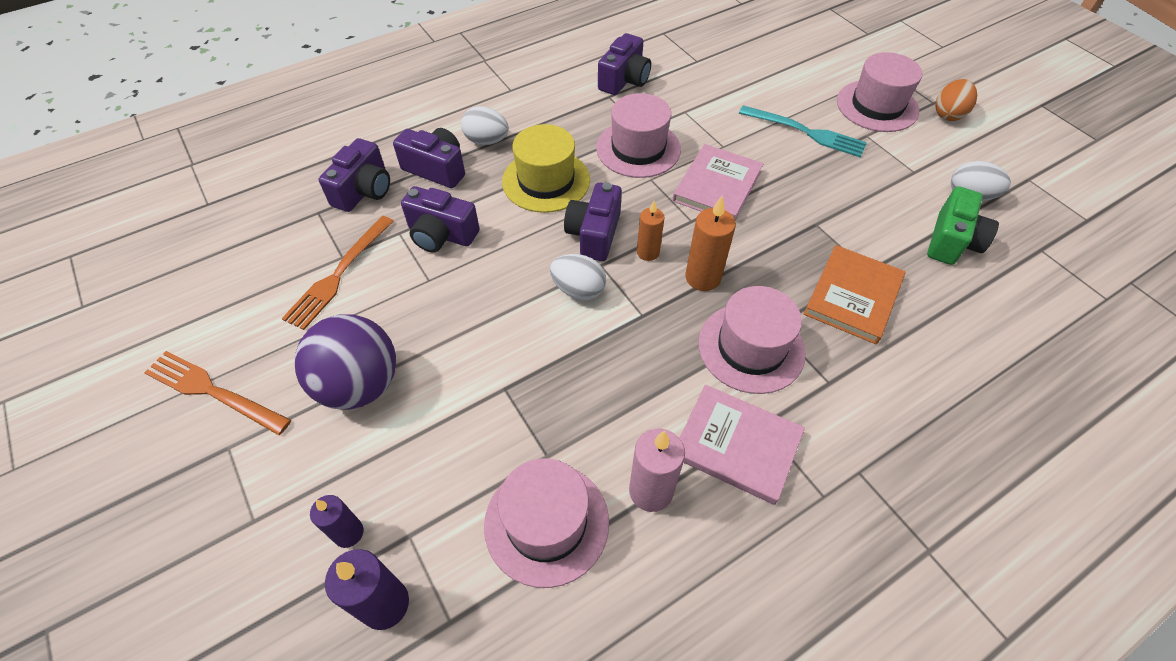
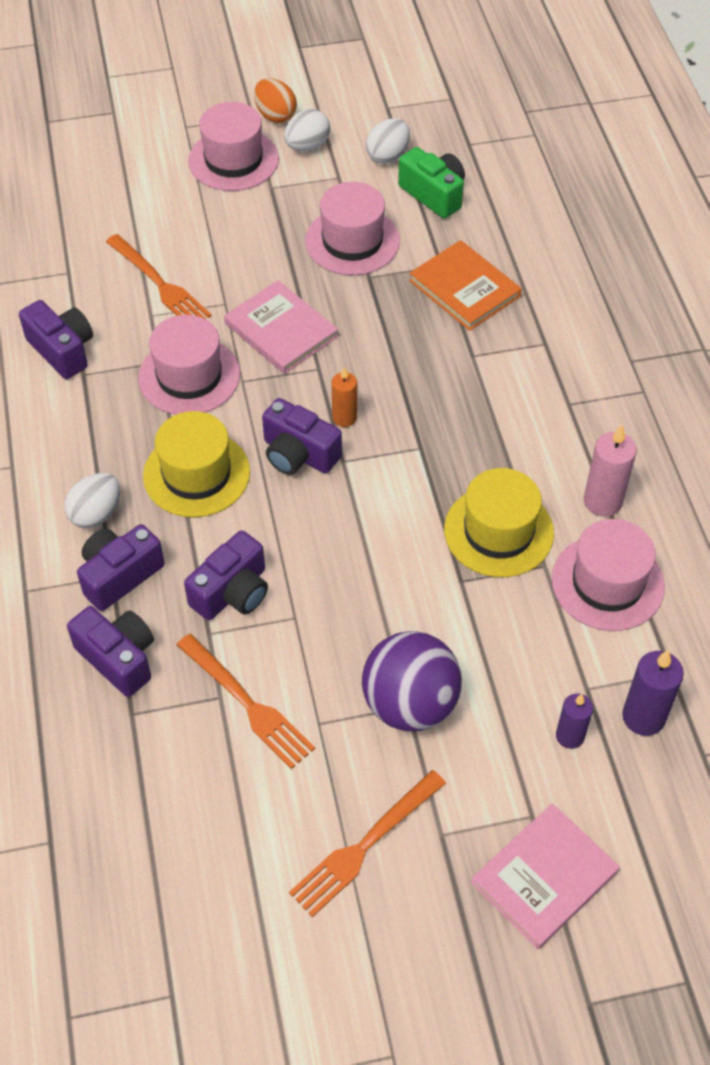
camera: 70 degrees left, 0 degrees up
white egg [550,254,606,300] -> white egg moved to [284,109,330,151]
pink book [680,385,805,505] -> pink book moved to [471,803,620,950]
orange candle [685,196,736,291] -> none
pink hat [698,286,806,394] -> pink hat moved to [305,182,400,275]
turquoise fork [739,105,867,157] -> none
none -> orange fork [106,234,212,319]
none -> yellow hat [444,468,554,577]

